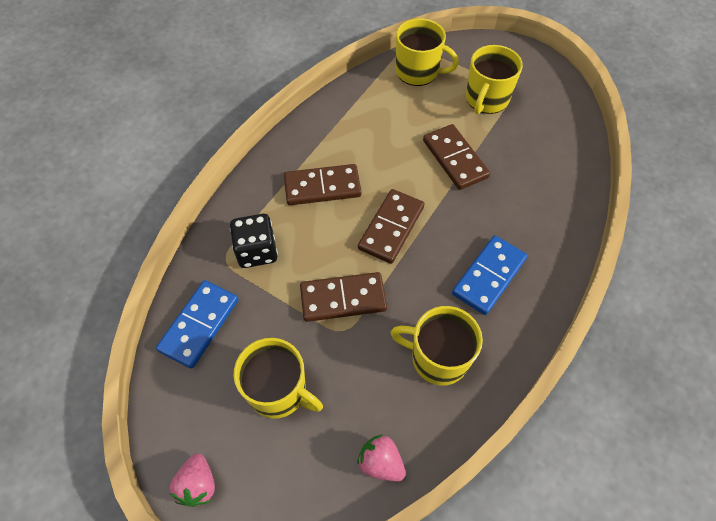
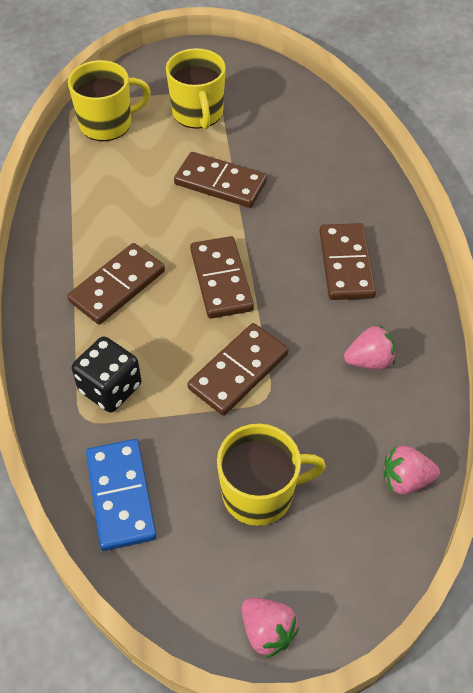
camera: 40 degrees left, 5 degrees down
yellow mug [390,306,483,386] -> pink strawberry [344,325,396,369]
blue domino [452,235,527,315] -> brown domino [320,223,376,300]

